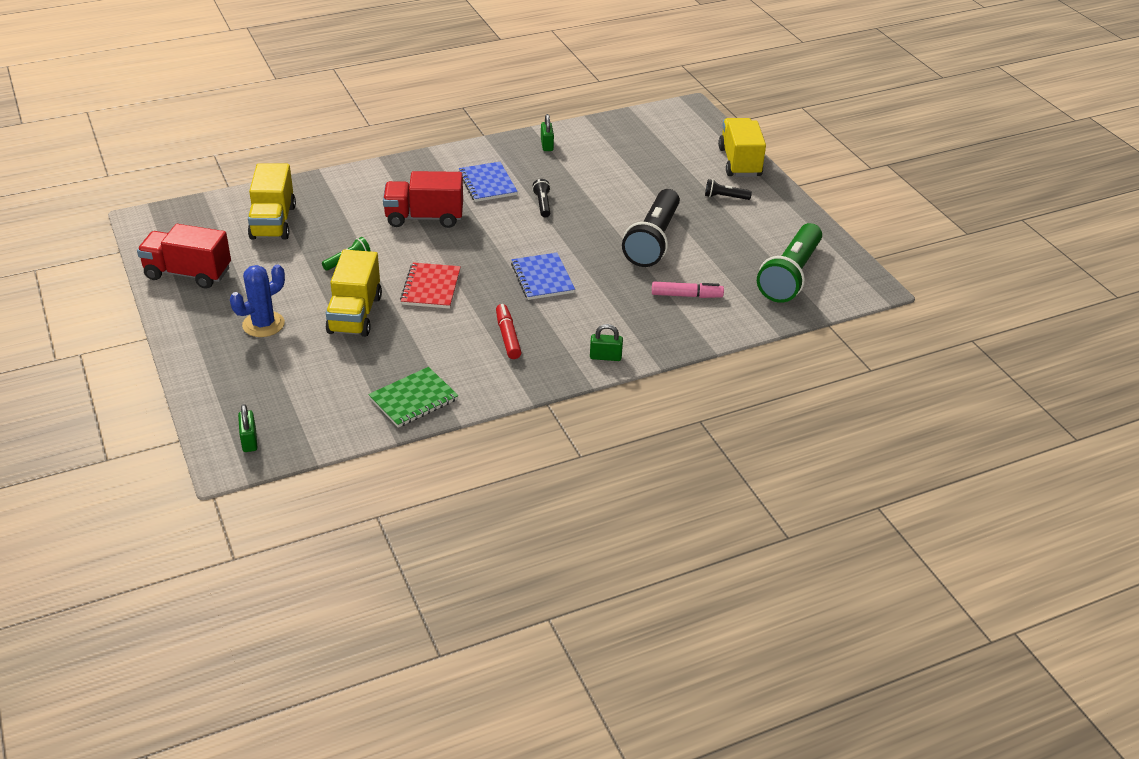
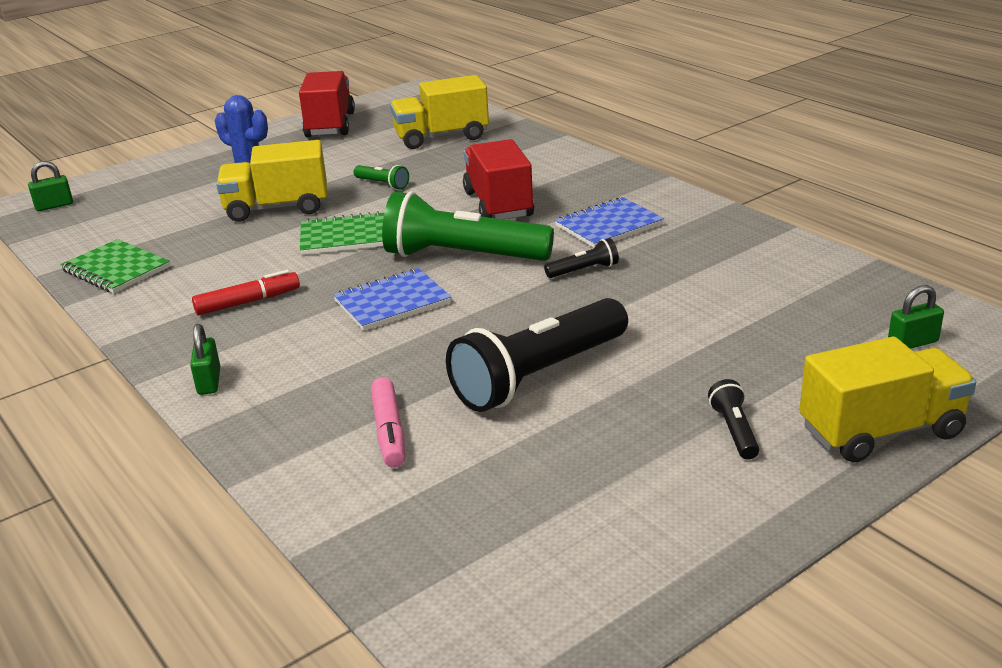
camera: 80 degrees right, 10 degrees down
red notebook [400,262,461,309] -> green notebook [300,211,385,255]
green padlock [541,114,554,151] -> green padlock moved to [888,285,944,349]
black flashlight [622,189,680,267] -> black flashlight turned 45 degrees counterclockwise [446,298,628,412]
green flashlight [757,223,822,303] -> green flashlight moved to [382,191,554,261]

